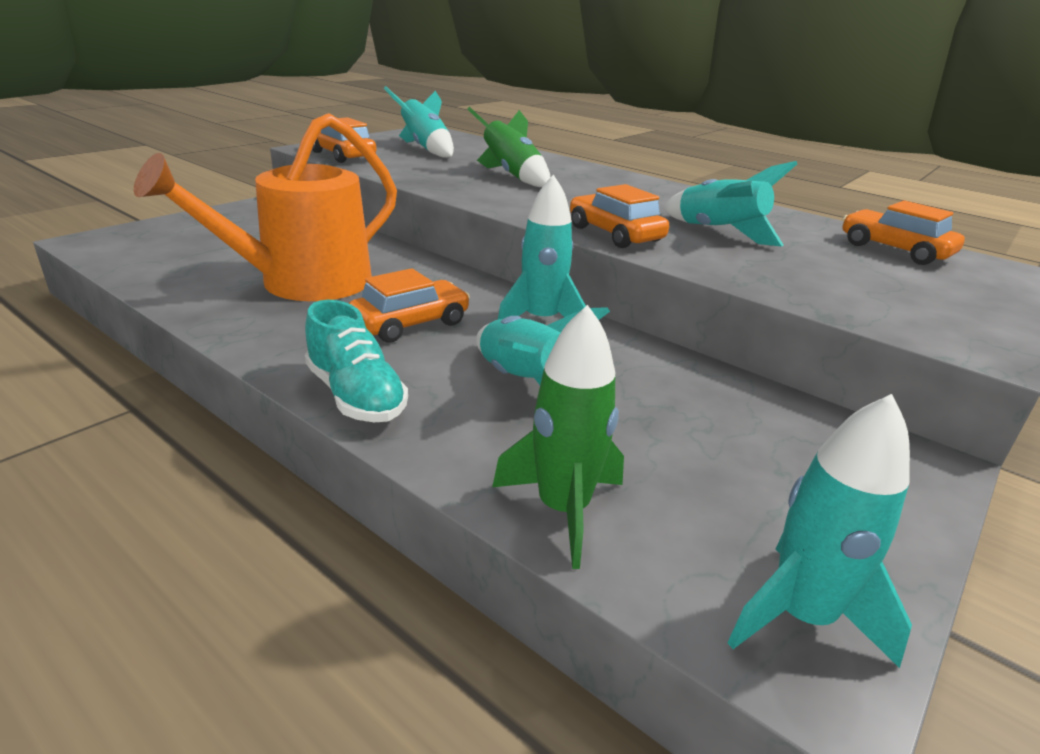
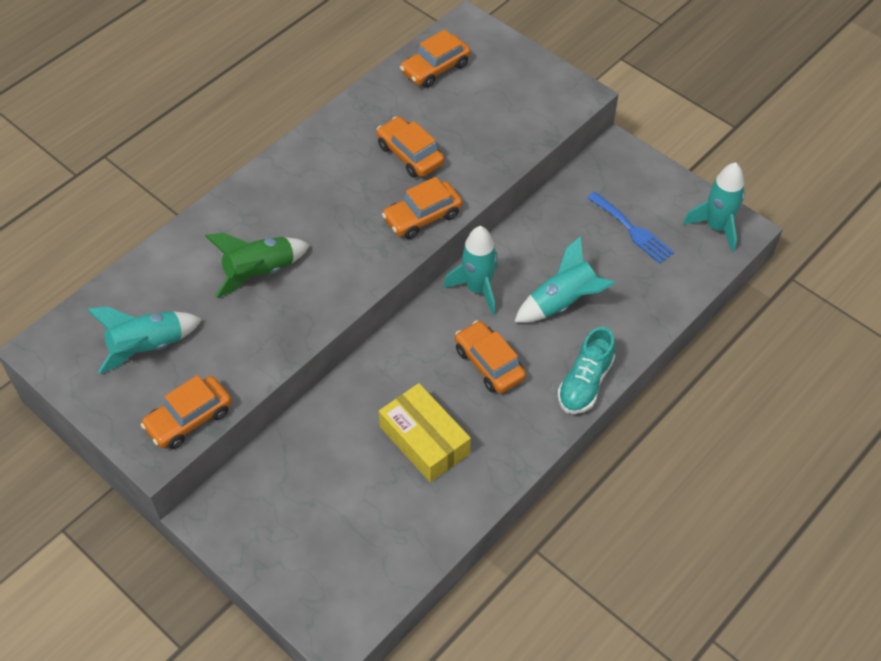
camera: 85 degrees left, 25 degrees up
orange watering can [134,113,397,301] -> yellow box [379,383,471,482]
turquoise shoe [305,300,408,422] -> turquoise shoe turned 150 degrees clockwise [558,327,615,414]
green rocket [492,305,624,569] -> none
turquoise rocket [663,161,797,247] -> orange car [377,117,444,178]
none -> blue fork [587,192,674,264]

